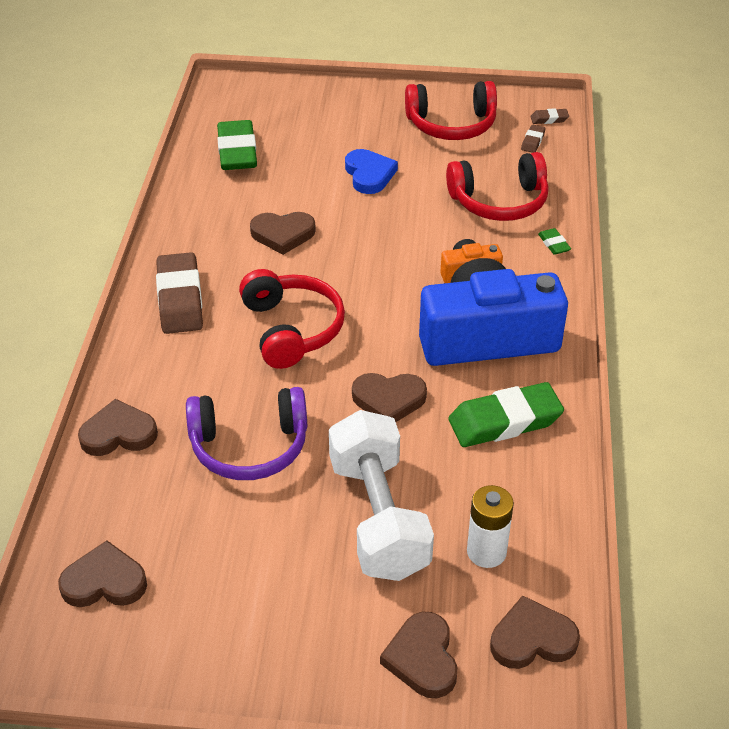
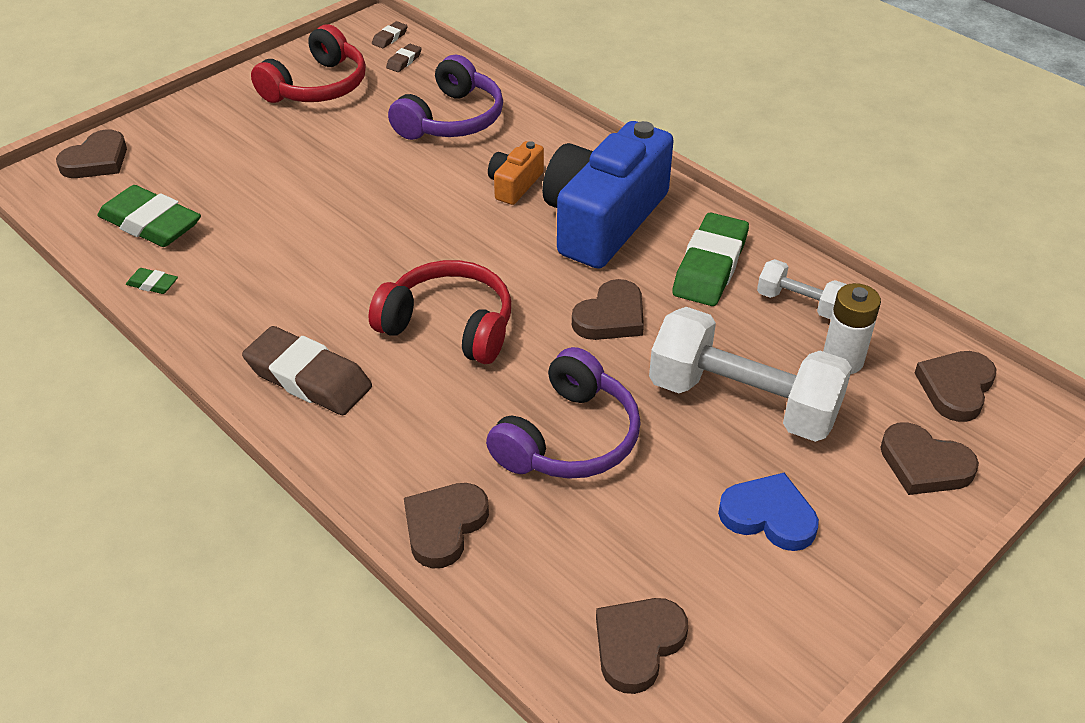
camera: 50 degrees left, 0 degrees up
brown heart [250,212,316,255] -> brown heart moved to [56,129,127,178]
blue heart [345,149,398,194] -> blue heart moved to [718,473,819,551]
red headphones [446,152,549,221] -> purple headphones [388,55,503,140]
brown eraser [521,125,545,153] -> brown eraser turned 60 degrees clockwise [386,44,422,72]
green eraser [538,228,571,255] -> green eraser moved to [126,268,178,294]
none -> white dumbbell [757,259,847,319]

